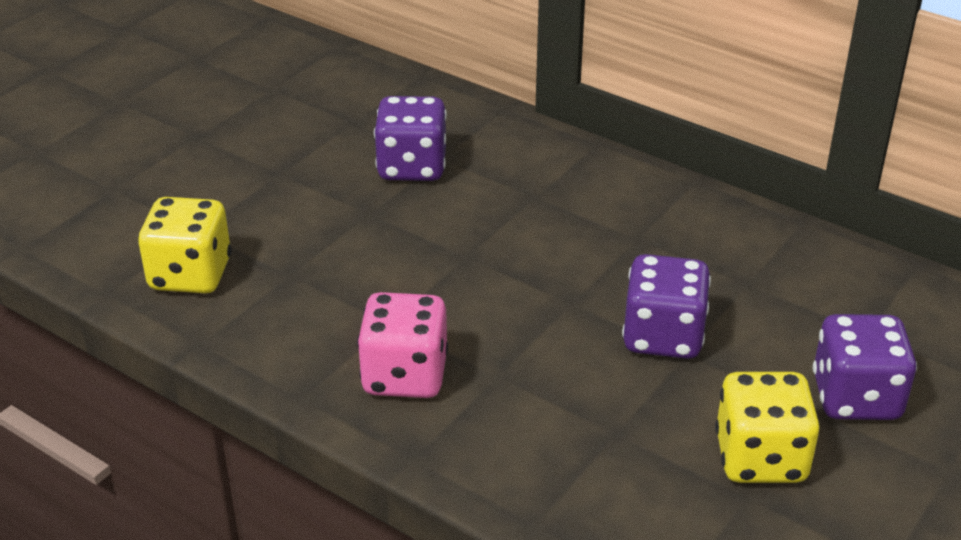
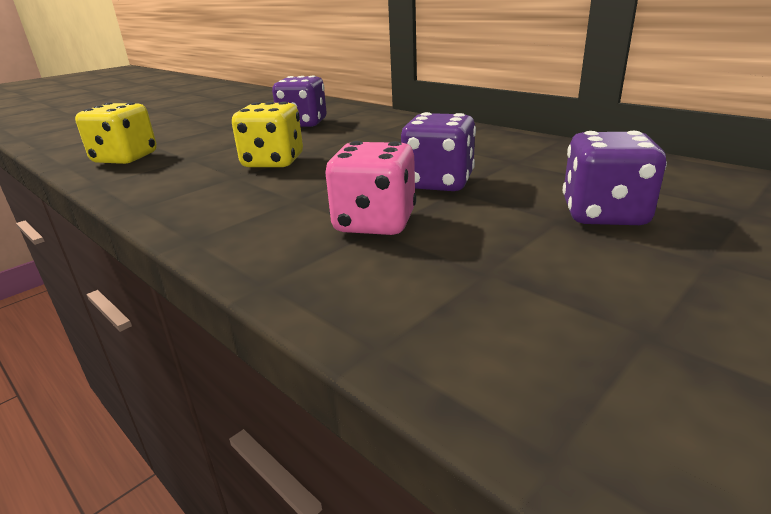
camera: 10 degrees right, 10 degrees down
pink dice [357,292,448,398] -> pink dice moved to [325,141,416,235]
yellow dice [715,372,820,483] -> yellow dice moved to [232,102,303,167]

